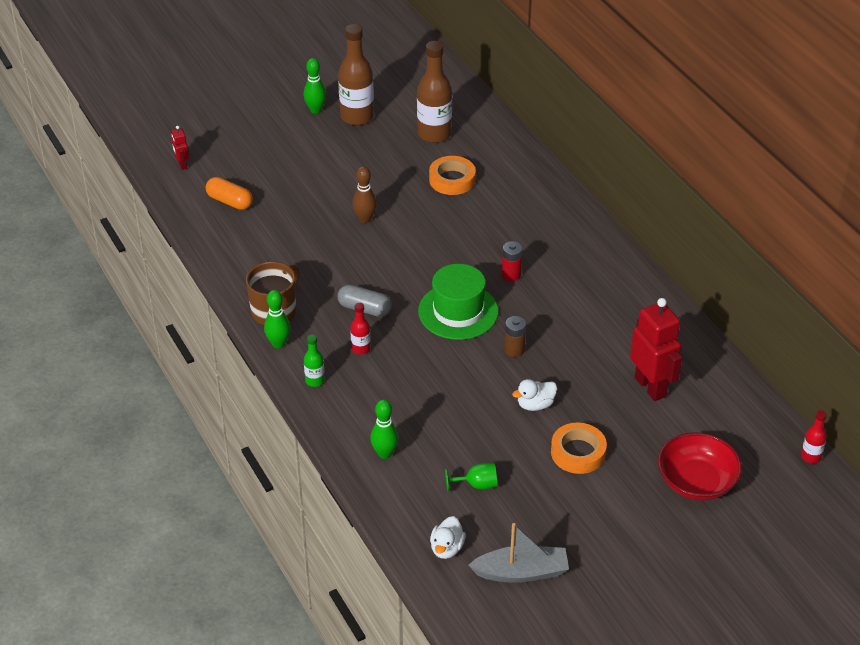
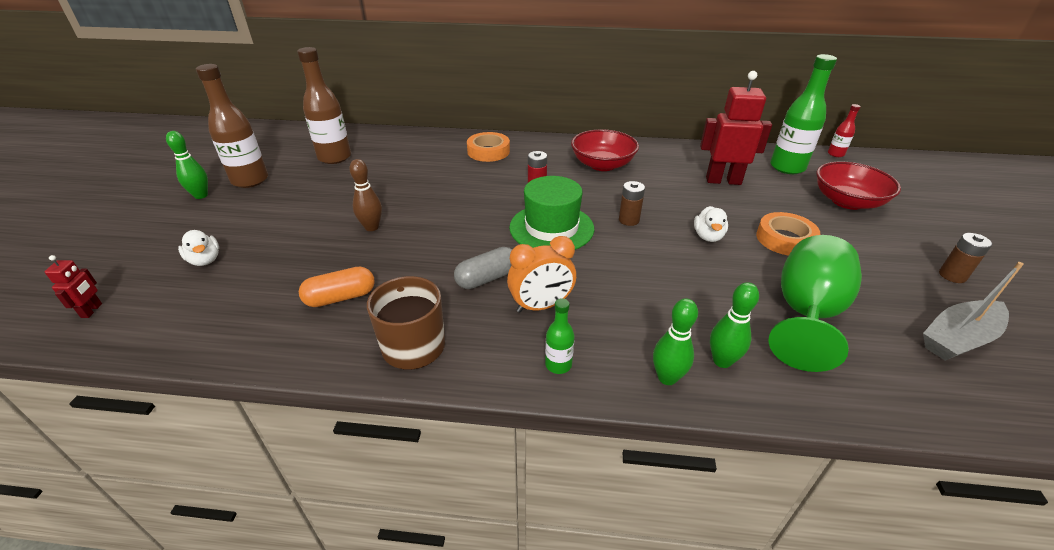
camera: 55 degrees left, 5 degrees down
red robot [172,126,189,170] -> red robot turned 105 degrees counterclockwise [44,255,102,318]
orange capsule [206,177,253,210] -> orange capsule moved to [299,267,375,307]
green bowling pin [264,290,291,348] -> green bowling pin moved to [653,299,698,385]
red bottle [350,303,371,355] -> orange clock [507,236,576,313]
orange tape [429,156,476,195] -> orange tape moved to [467,132,510,162]
white duck [430,516,466,559] -> white duck moved to [178,230,219,266]
green goblet [445,463,497,492] -> green goblet [768,235,862,372], size x2.24
grey boat [468,523,569,583] -> grey boat turned 150 degrees counterclockwise [923,262,1024,361]
none -> red bowl [571,129,639,171]
none -> green bottle [770,54,837,174]
none -> brown battery [939,233,992,283]

